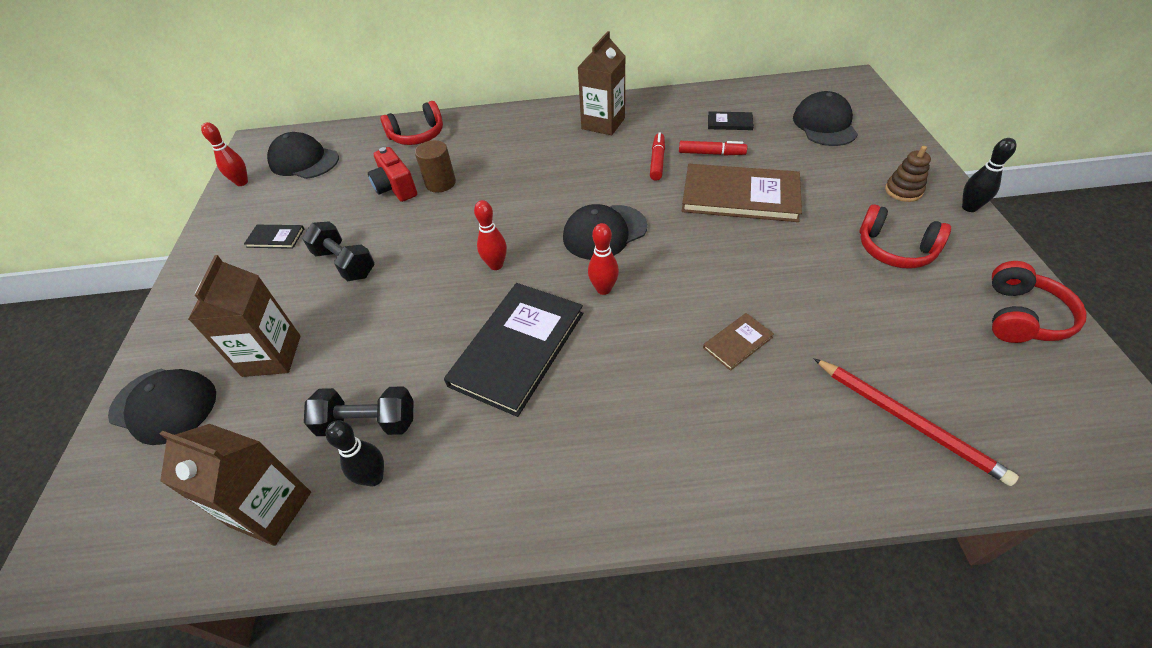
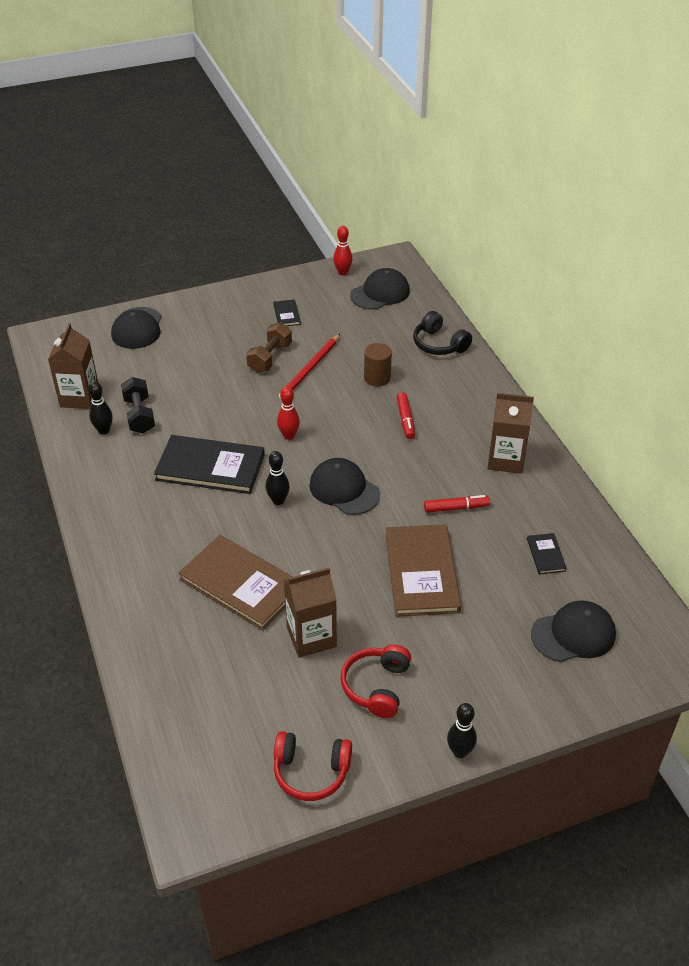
camera: 70 degrees right, 5 degrees down
brown carton [188,255,301,377] -> brown carton moved to [284,568,337,658]
black cap [267,132,339,179] -> black cap turned 45 degrees clockwise [350,268,410,310]
black dumbbell [302,222,375,281] -> brown dumbbell [246,322,292,373]
red camera [368,147,417,202] -> none
red headphones [380,101,443,145] -> black headphones [413,311,472,355]
red bowling pin [588,223,619,295] -> black bowling pin [266,451,290,505]
red marker [679,141,747,156] -> red marker moved to [397,393,415,439]
brown book [703,313,774,371] -> brown book [179,535,293,631], size x2.23
red pencil [814,358,1019,486] -> red pencil moved to [279,334,340,399]
brown stacking toy [885,146,931,202] -> none

